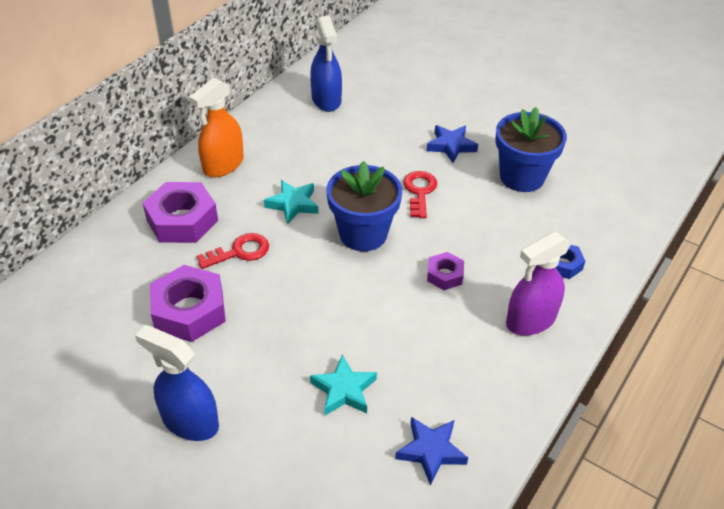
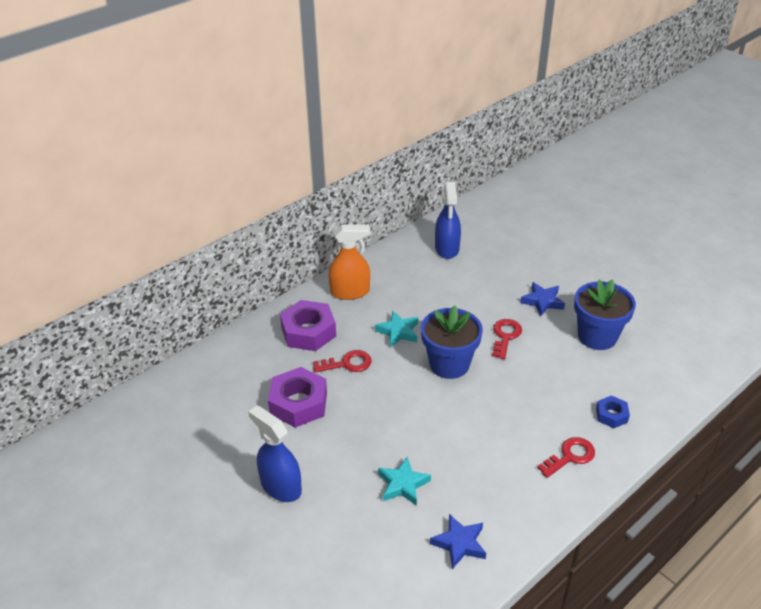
camera: 15 degrees right, 5 degrees down
orange spray bottle [189,78,244,178] -> orange spray bottle turned 150 degrees counterclockwise [329,224,370,300]
purple nut [427,252,464,290] -> none
purple spray bottle [506,232,571,336] -> red key [537,437,595,478]

